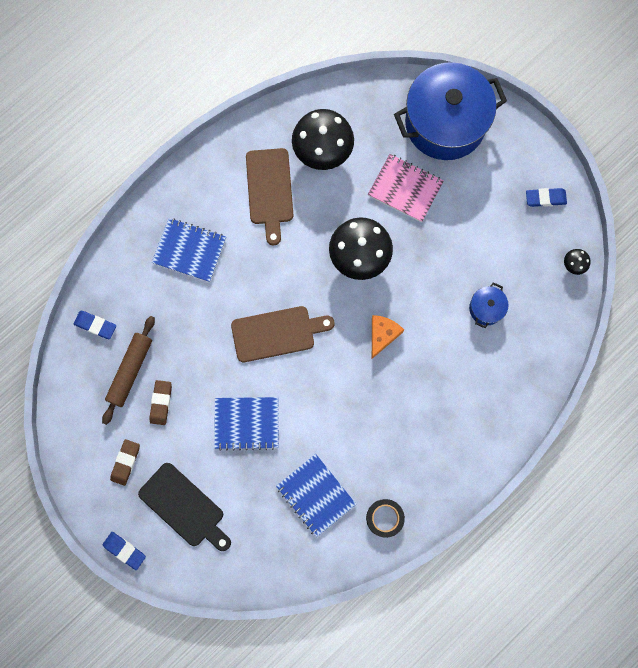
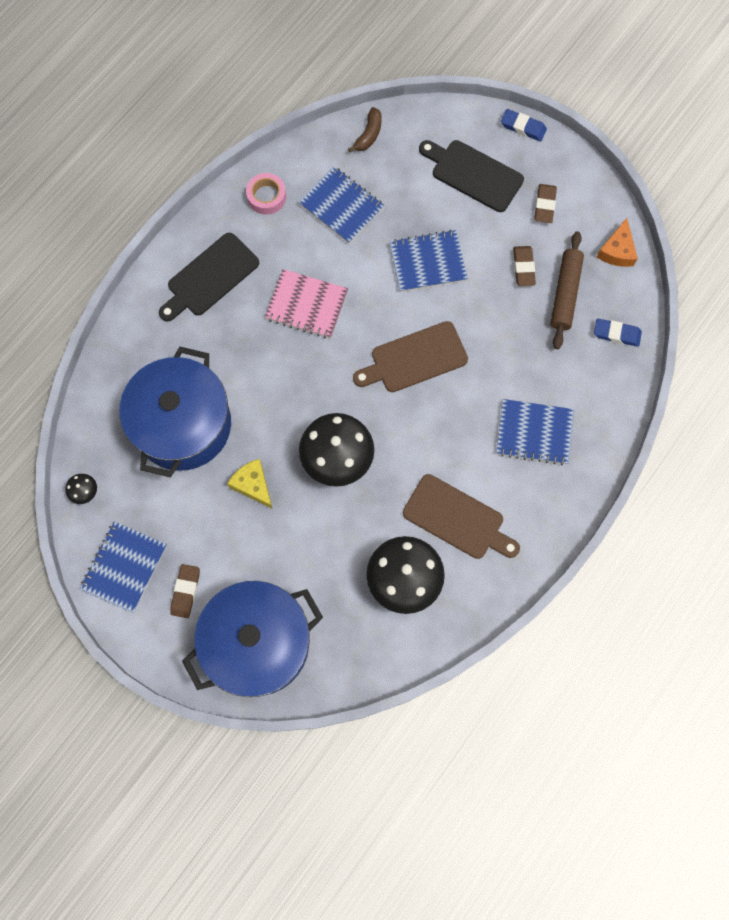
camera: 170 degrees right, 5 degrees down
brown cutting board [246,148,293,245] -> brown cutting board turned 135 degrees clockwise [403,474,520,559]
black tape [366,499,405,538] -> pink tape [246,173,286,215]
pink notebook [368,154,444,222] -> pink notebook moved to [265,269,348,339]
orange cheese [372,315,404,359] -> orange cheese moved to [597,218,638,267]
blue pot [469,282,509,328] -> blue pot [120,346,231,478], size x2.42
blue eraser [526,188,567,207] -> blue notebook [80,521,167,613]
none -> black cutting board [159,233,259,322]
none -> brown eraser [170,564,200,618]
none -> yellow cheese [227,459,272,509]
none -> brown banana [348,107,382,152]

